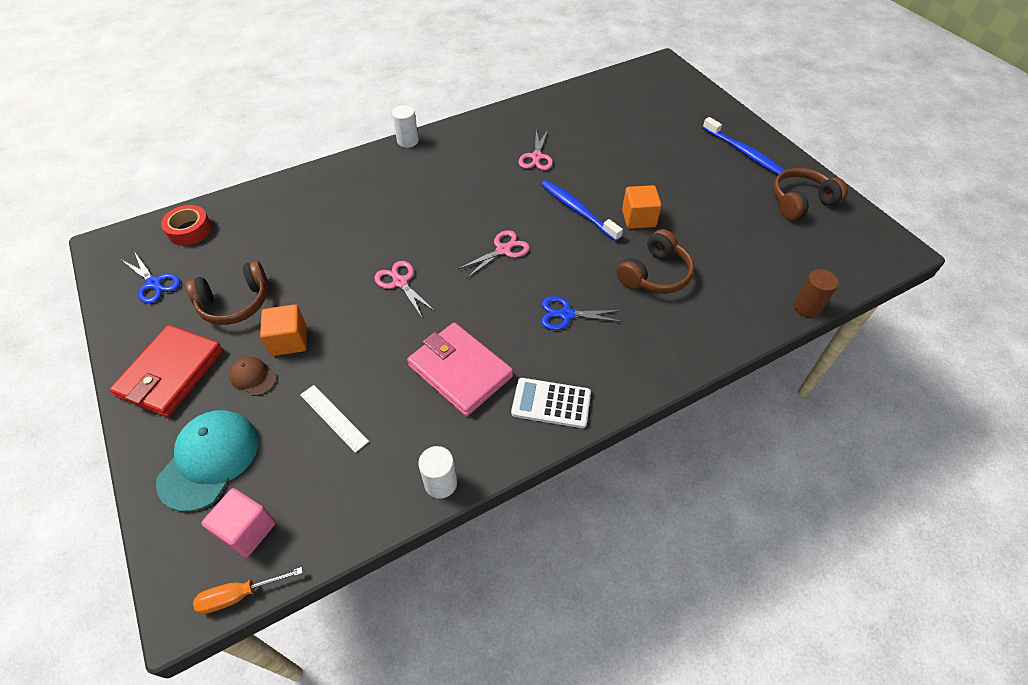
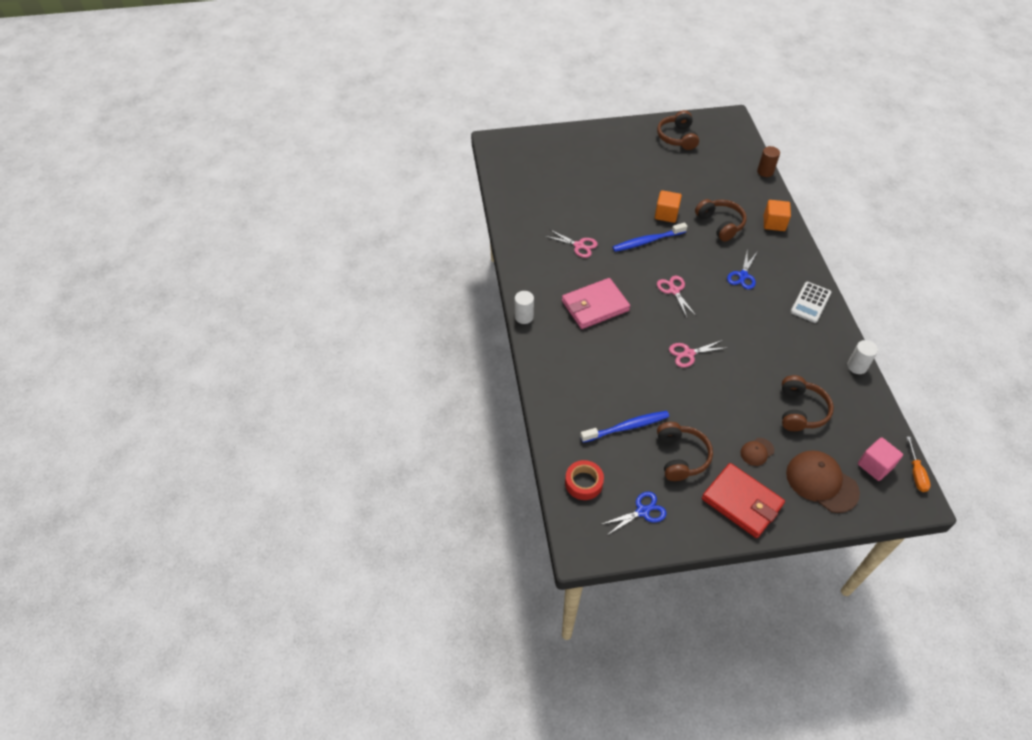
camera: 70 degrees left, 0 degrees up
turquoise cap [156,410,259,512] -> brown cap [786,450,860,513]
orange cube [260,304,306,356] -> orange cube moved to [764,200,791,231]
white ruler [300,385,369,453] -> brown headphones [782,375,834,431]
pink wallet [407,323,513,416] -> pink wallet moved to [562,278,630,329]
blue toothbrush [703,117,785,175] -> blue toothbrush moved to [580,411,669,443]

